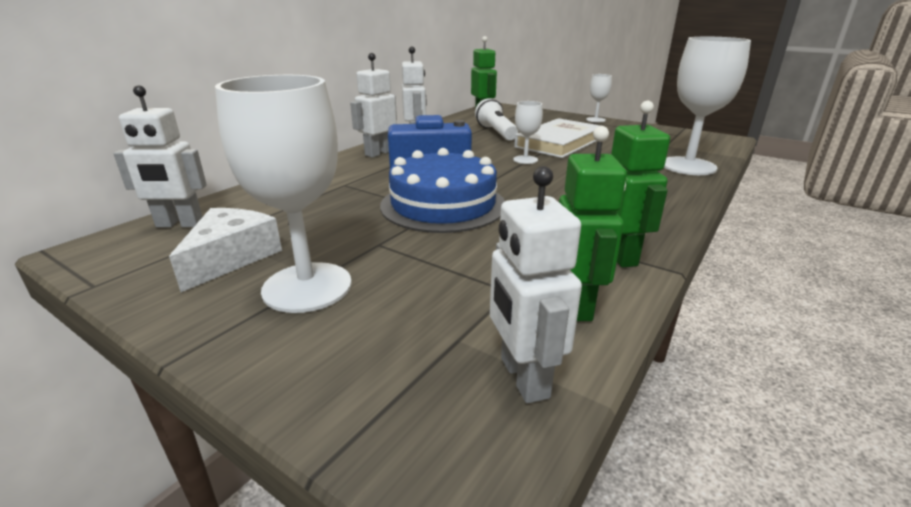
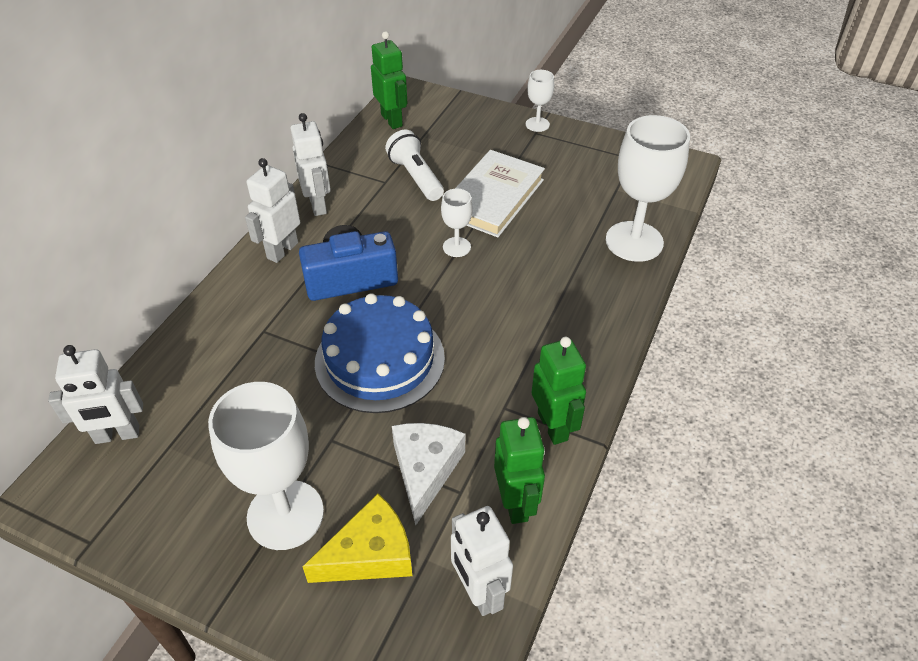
camera: 10 degrees left, 20 degrees up
white cheese [169,208,282,292] -> white cheese moved to [392,423,465,525]
none -> yellow cheese [302,493,412,583]

